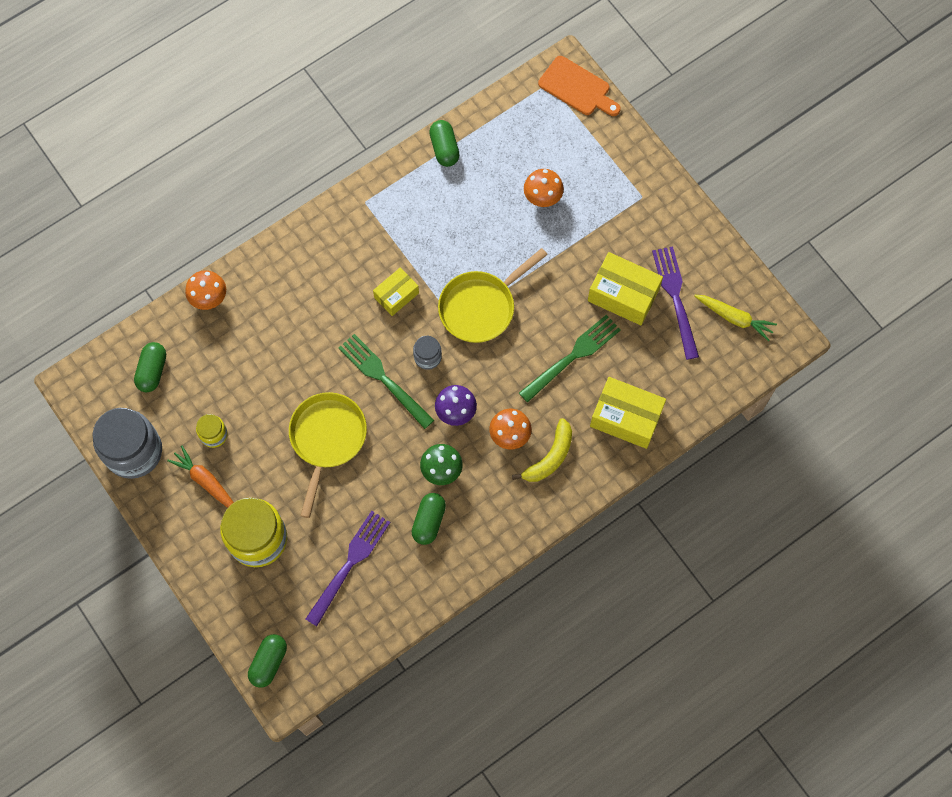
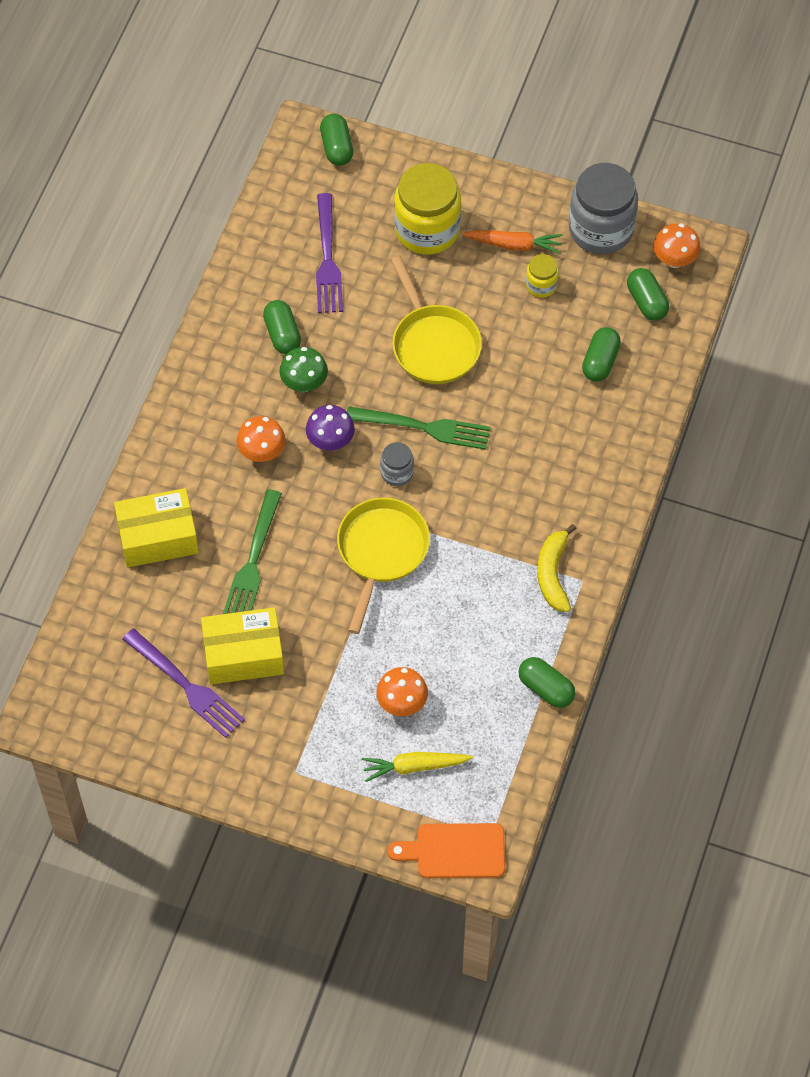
camera: 145 degrees right, 10 degrees down
orange mushroom [185,270,226,310] -> orange mushroom moved to [653,223,701,268]
yellow box [373,267,419,316] -> none
yellow banana [512,418,572,482] -> yellow banana moved to [537,524,577,612]
yellow carrot [694,295,777,341] -> yellow carrot moved to [362,752,473,782]
none -> green capsule [582,327,621,382]

